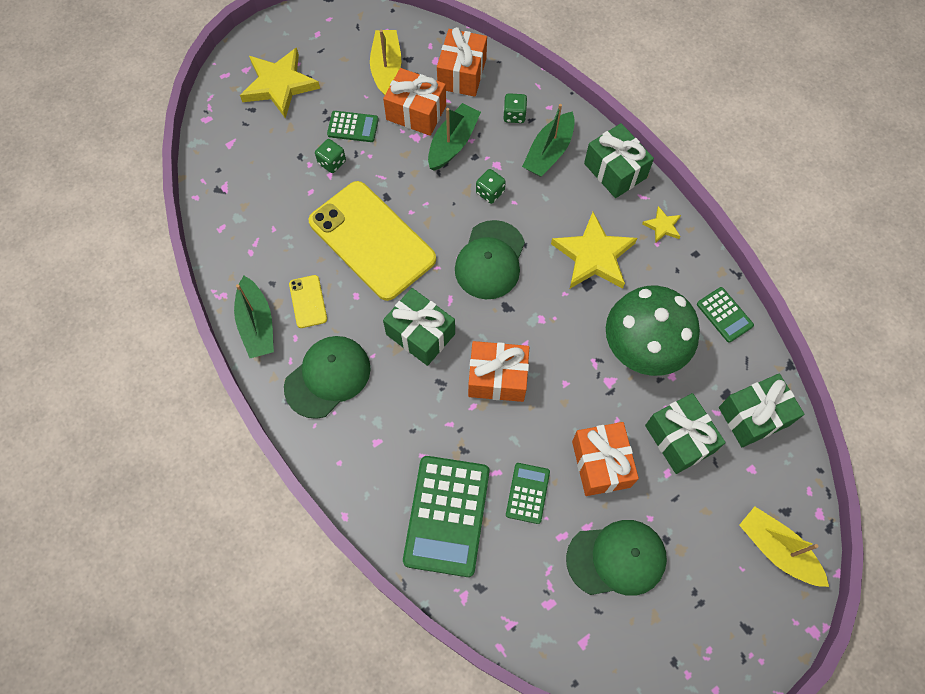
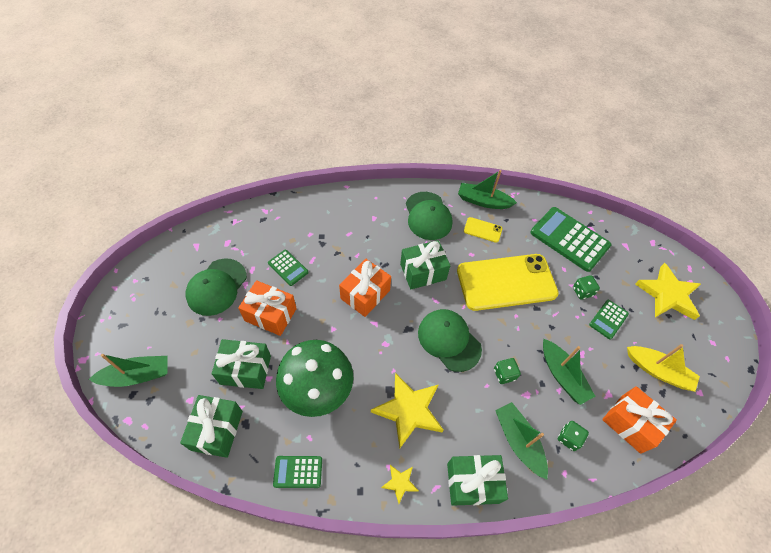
camera: 120 degrees right, 10 degrees down
orange gift [383,68,446,136] -> none
green calculator [403,456,490,577] -> green calculator moved to [530,207,611,272]
yellow boat [739,507,829,587] -> green boat [89,354,167,387]

